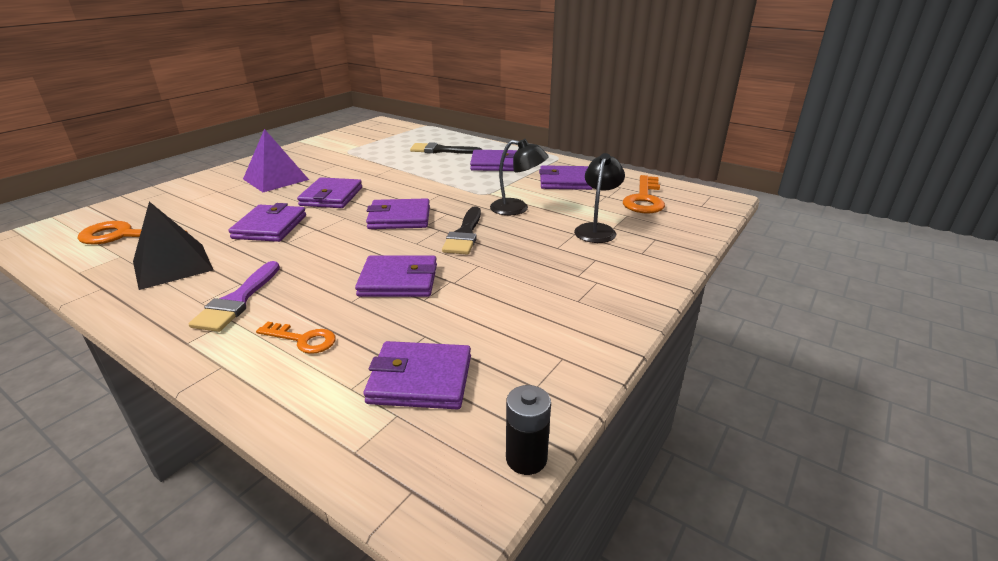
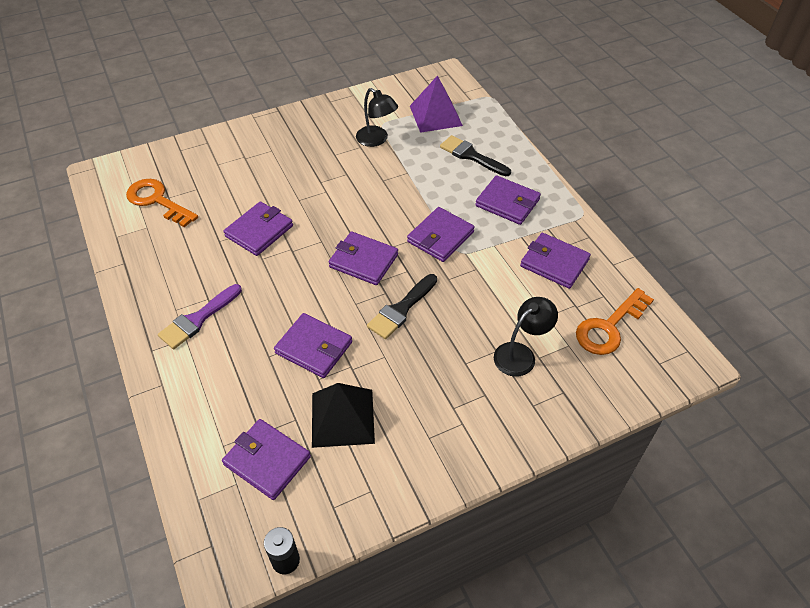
camera: 30 degrees right, 20 degrees up
black pyramid [133,202,213,290] -> black pyramid moved to [312,383,375,448]
purple pyramid [243,129,309,192] -> purple pyramid moved to [410,75,463,133]
orange key [256,322,336,354] -> none
purple wallet [297,177,362,208] -> purple wallet moved to [407,207,474,262]
black lamp [490,139,549,215] -> black lamp moved to [356,88,398,147]

